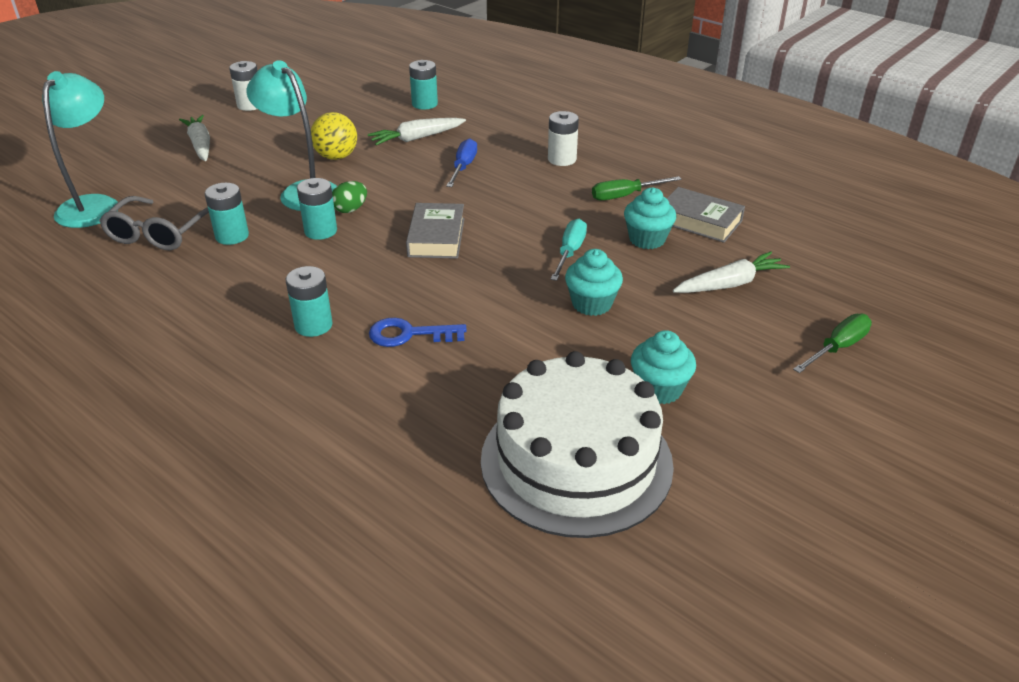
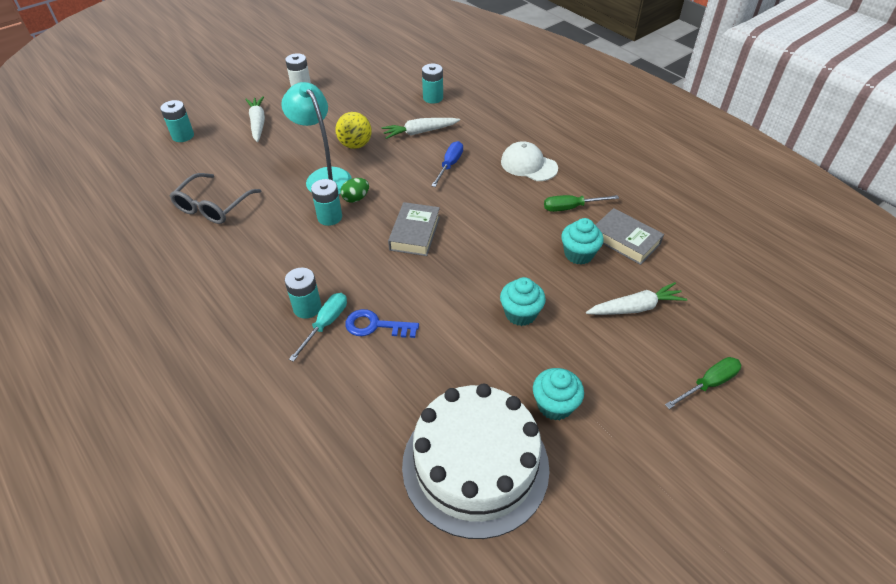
camera: 10 degrees right, 10 degrees up
turquoise lamp [42,71,118,228] -> none
turquoise battery [204,183,249,245] -> turquoise battery moved to [160,100,194,142]
white battery [548,111,579,166] -> white cap [501,141,558,181]
turquoise screwdriver [551,219,587,281] -> turquoise screwdriver moved to [289,293,347,362]

